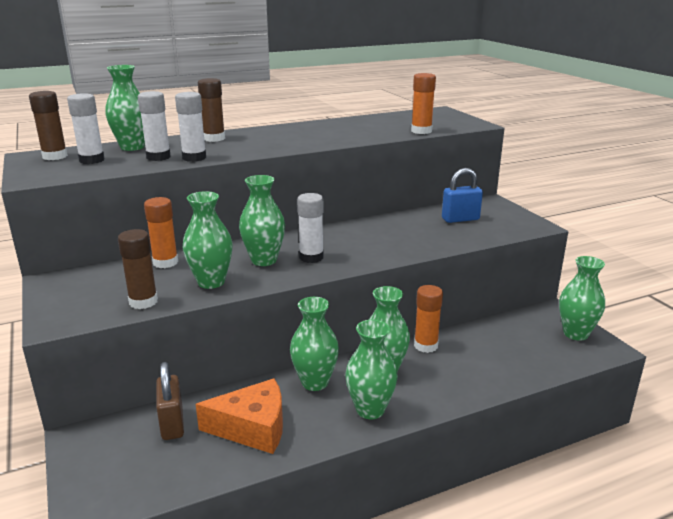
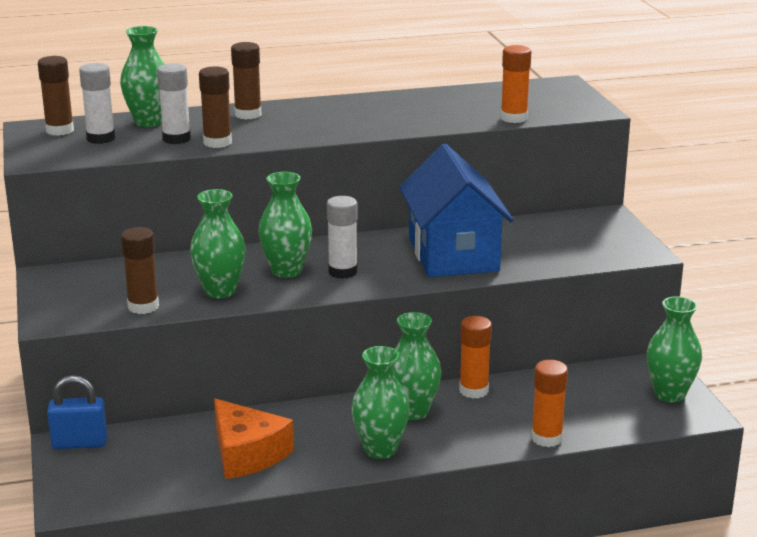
camera: 10 degrees right, 0 degrees up
orange glue stick [144,197,178,268] -> orange glue stick moved to [531,360,568,447]
brown padlock [156,362,184,440] -> none
white glue stick [175,92,206,162] -> brown glue stick [199,66,232,148]
orange cheese [196,378,283,454] -> orange cheese turned 45 degrees clockwise [214,399,294,479]
green vase [290,297,339,391] -> none
blue padlock [442,168,483,223] -> blue padlock moved to [47,375,107,449]
none -> blue house [399,144,514,277]

